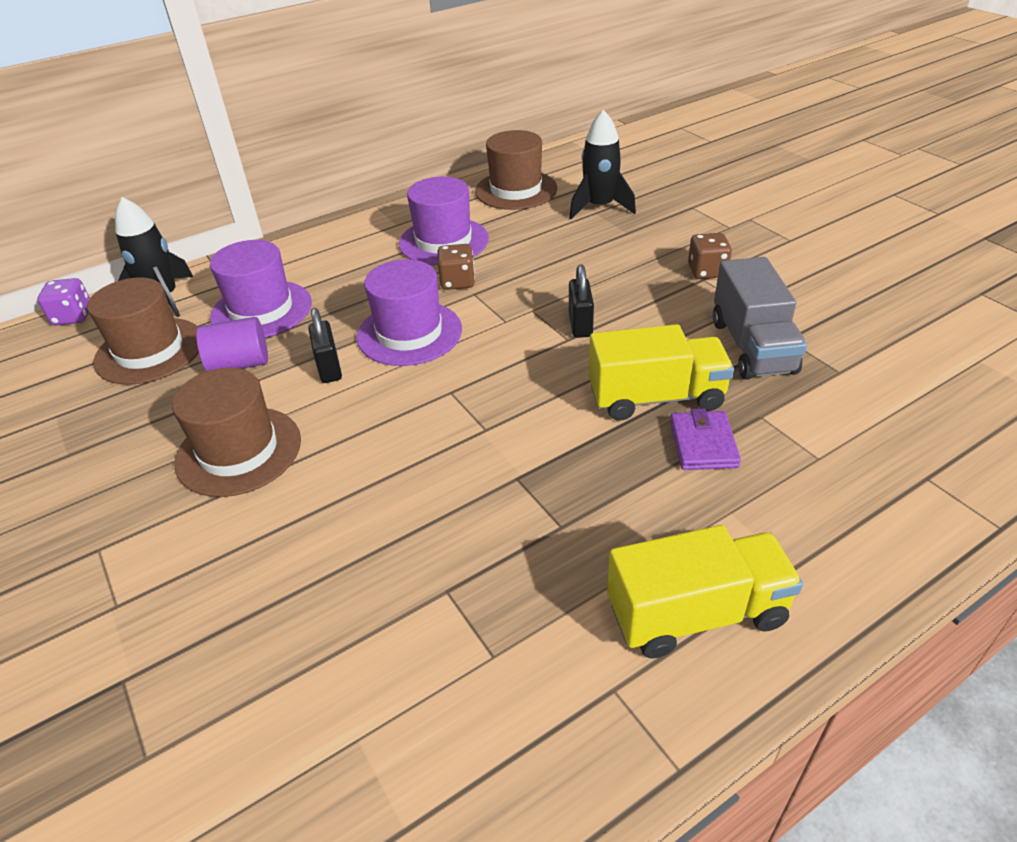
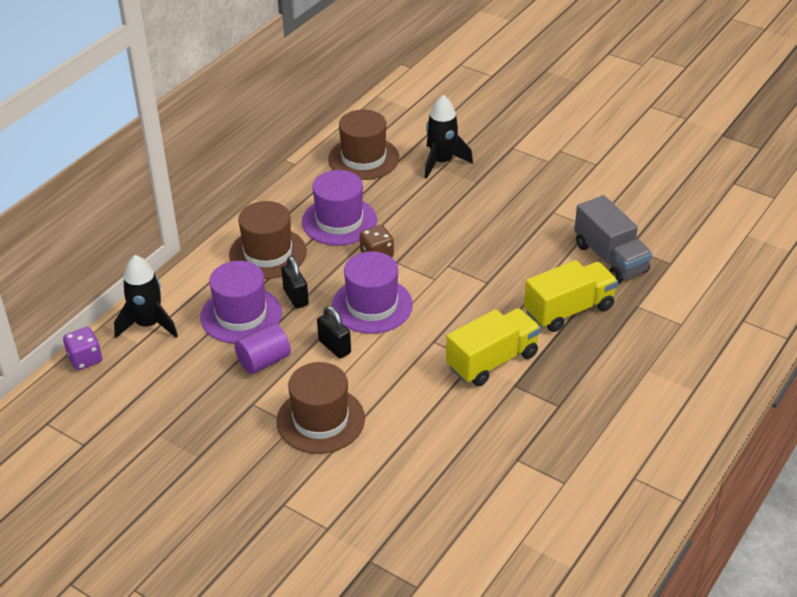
camera: 25 degrees left, 0 degrees up
brown hat [87,277,199,385] -> brown hat moved to [229,201,307,279]
black padlock [569,264,594,338] -> black padlock moved to [281,256,309,309]
yellow truck [607,525,803,658] -> yellow truck moved to [446,308,541,386]
purple wallet [670,408,741,470] -> none
brown dice [688,233,732,279] -> none

